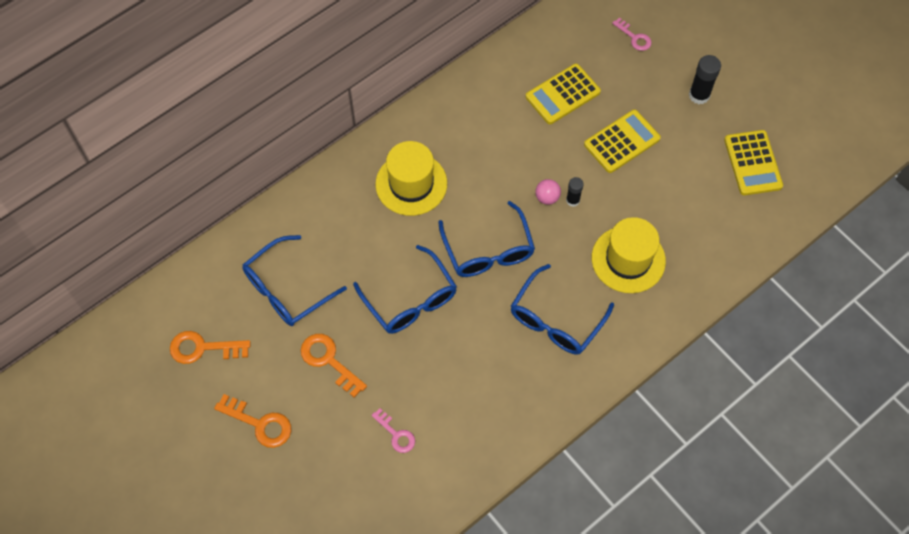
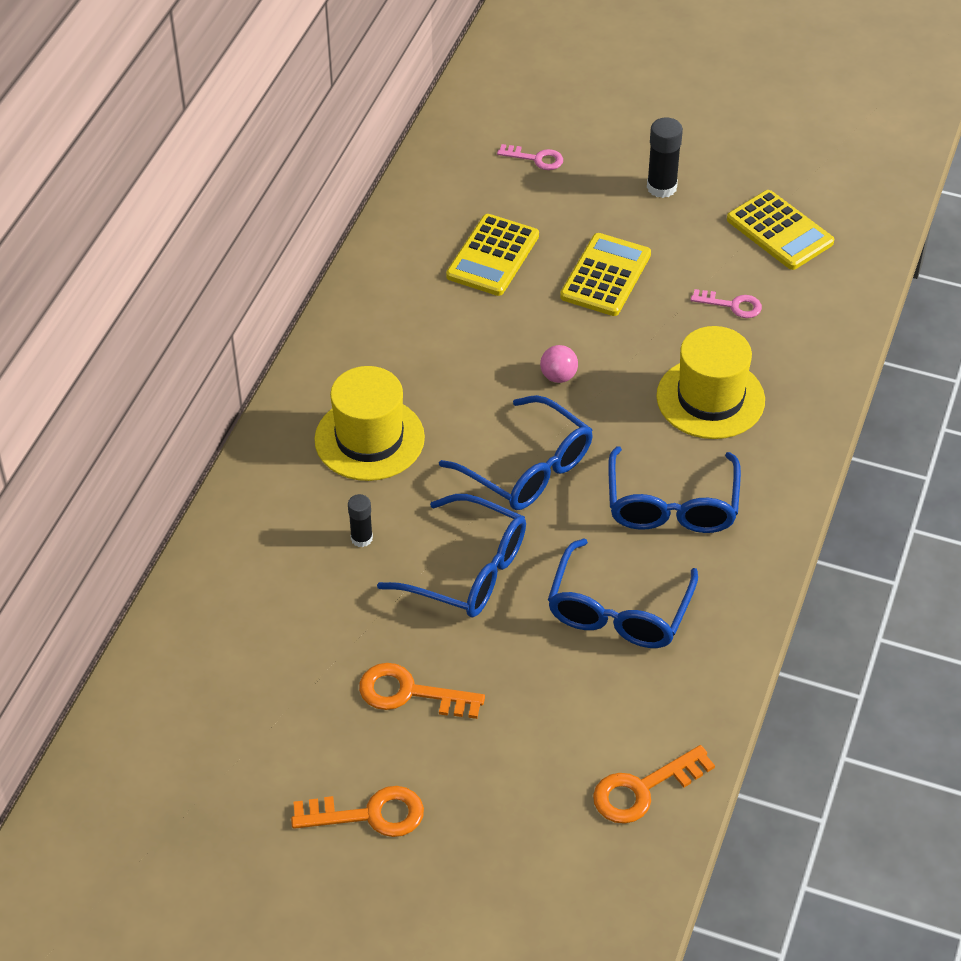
camera: 30 degrees left, 15 degrees down
orange key [170,331,250,364] -> orange key moved to [593,745,715,824]
blue glasses [242,235,347,326] -> blue glasses moved to [548,538,698,648]
pink key [371,408,415,453] -> pink key moved to [690,289,762,318]
black glue stick [566,177,584,207] -> black glue stick moved to [348,494,373,547]

